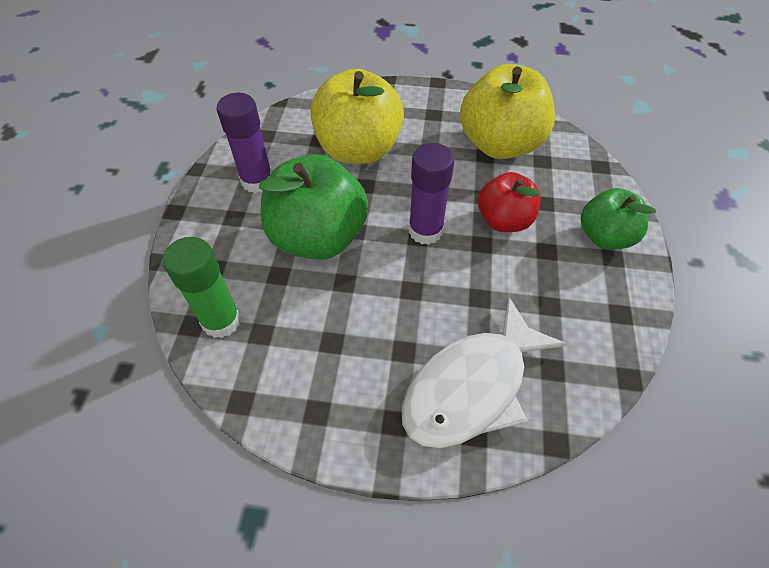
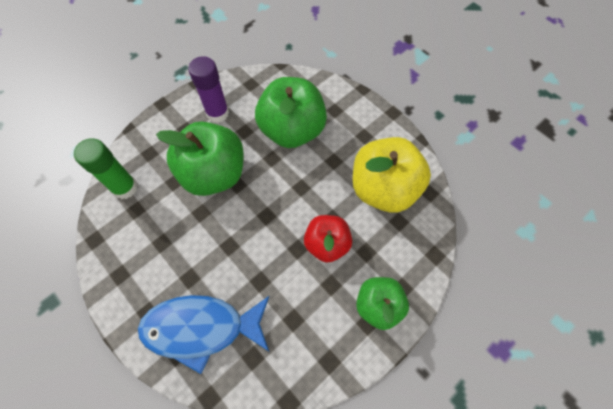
camera: 40 degrees right, 10 degrees up
yellow apple [310,69,404,164] -> green apple [255,77,327,148]
white fish [401,297,567,448] -> blue fish [138,295,269,374]
purple glue stick [409,143,454,245] -> none

